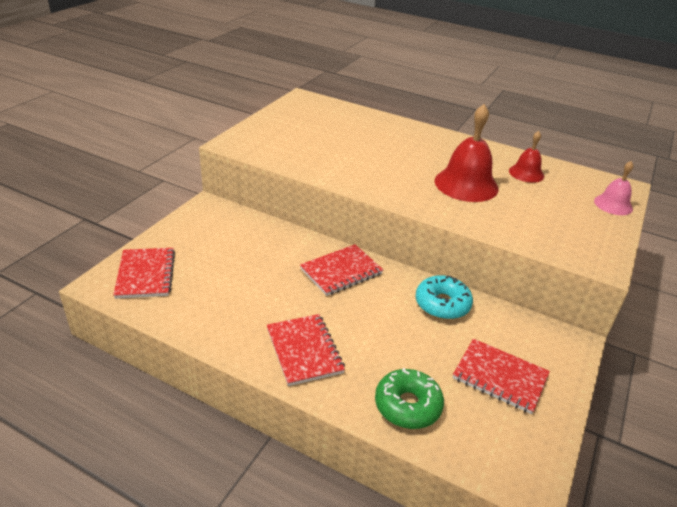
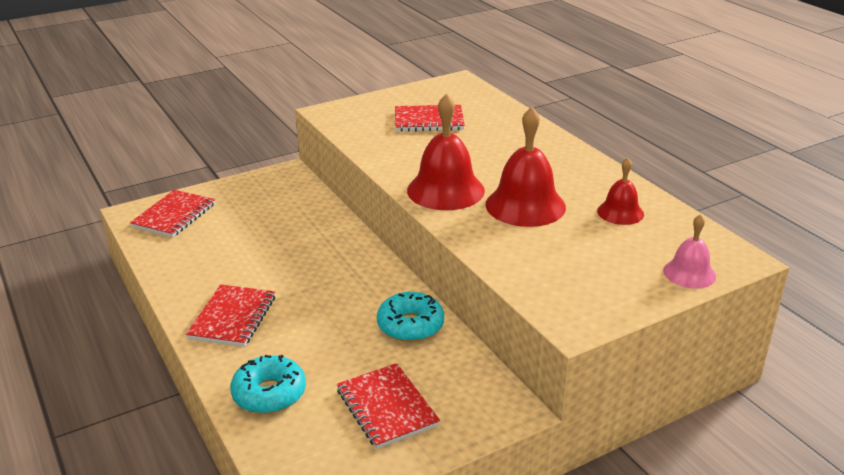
camera: 35 degrees right, 5 degrees down
red notebook [300,244,383,296] -> red notebook moved to [395,105,465,132]
green donut [375,368,444,429] -> turquoise donut [230,355,306,414]
none -> red bell [407,93,485,210]

